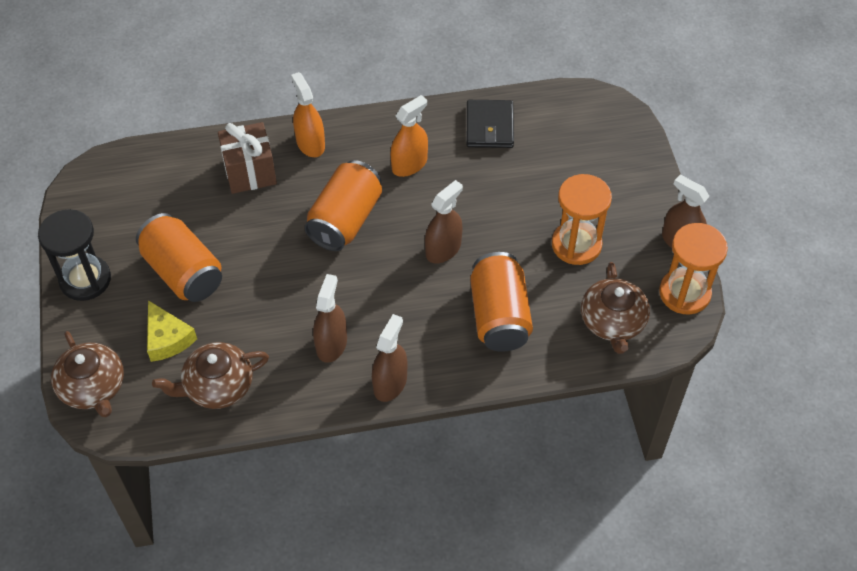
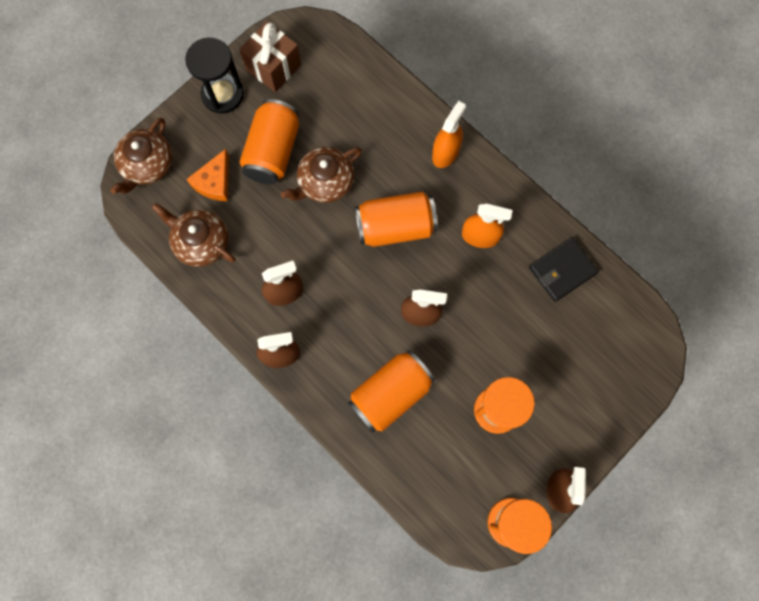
camera: 55 degrees right, 20 degrees up
yellow cheese [147,300,197,362] -> orange cheese [187,149,229,201]
brown gift [218,122,277,194] -> brown gift moved to [240,21,301,92]
brown teapot [581,262,650,354] -> brown teapot moved to [281,147,362,203]

